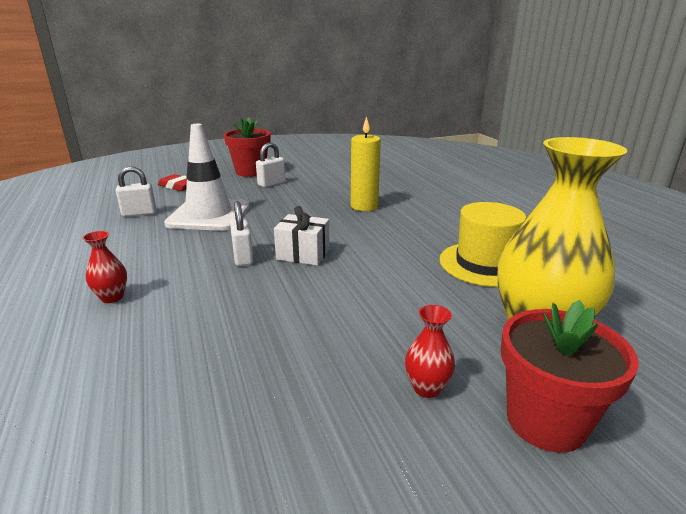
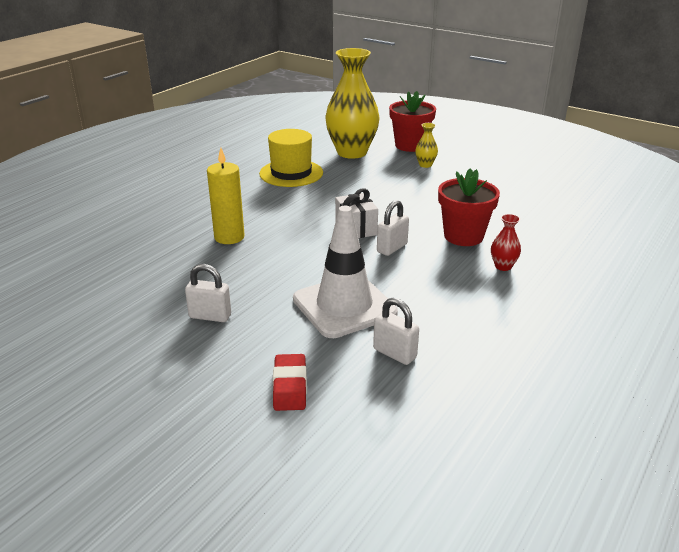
camera: 125 degrees left, 5 degrees up
red flower pot [224,117,270,177] -> red flower pot moved to [438,169,500,246]
red vase [405,305,455,398] -> yellow vase [415,123,438,168]

